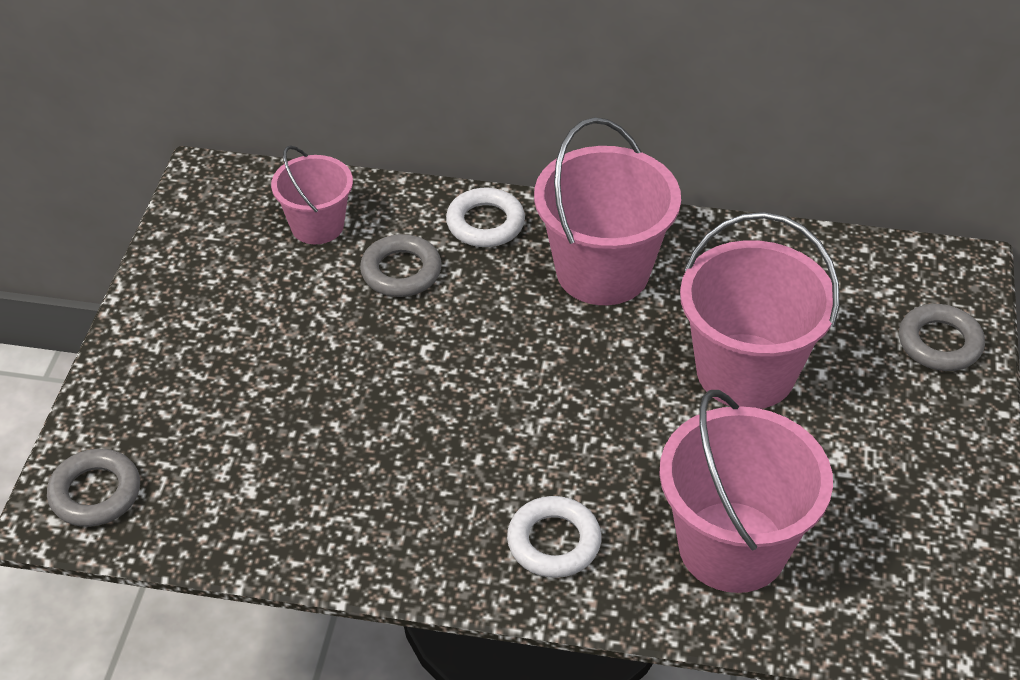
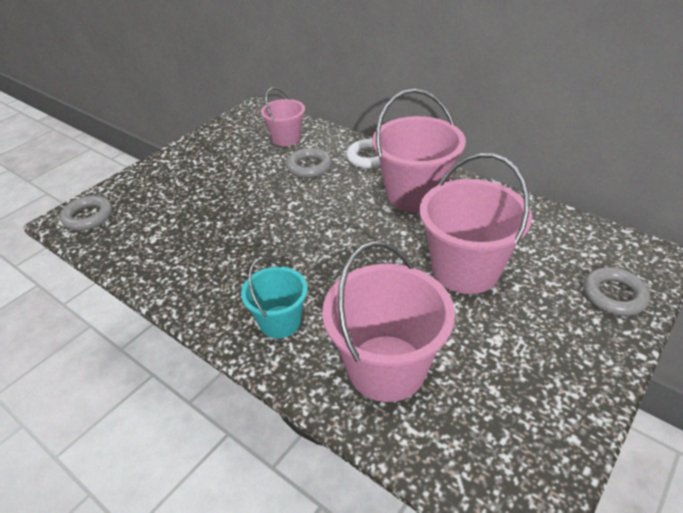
camera: 30 degrees right, 5 degrees down
white ring [507,496,601,578] -> turquoise bucket [241,257,308,338]

